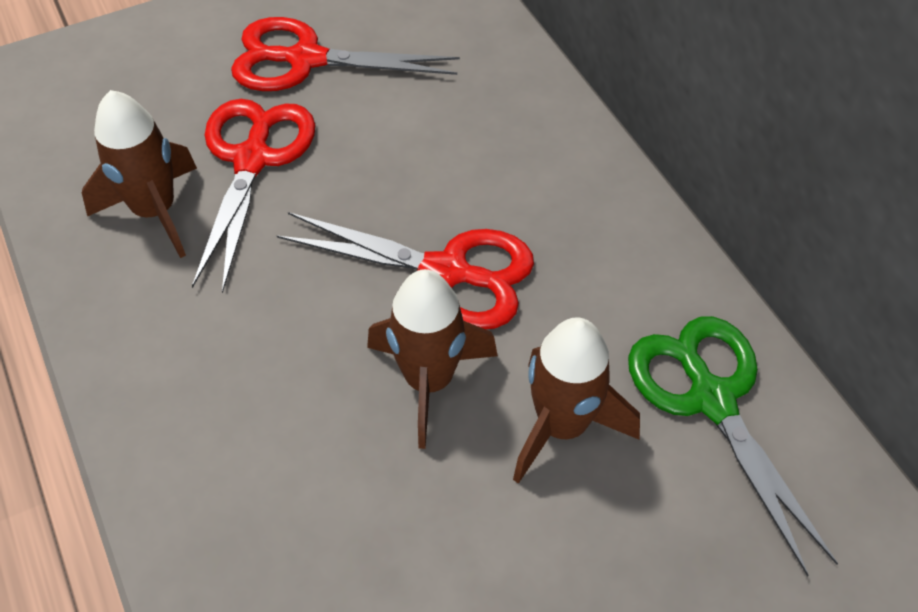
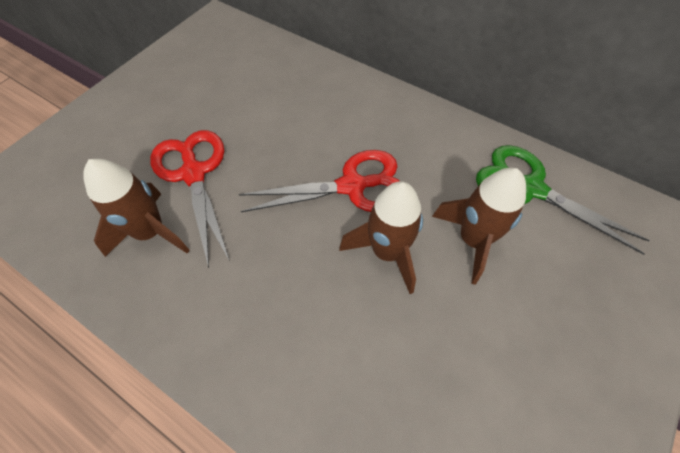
camera: 30 degrees left, 5 degrees up
red scissors [231,17,460,91] -> none

